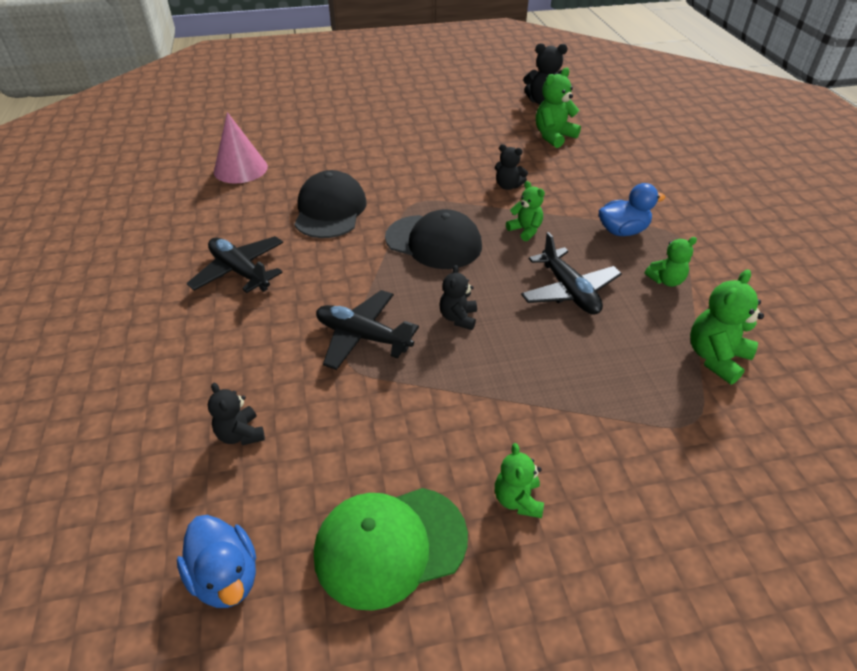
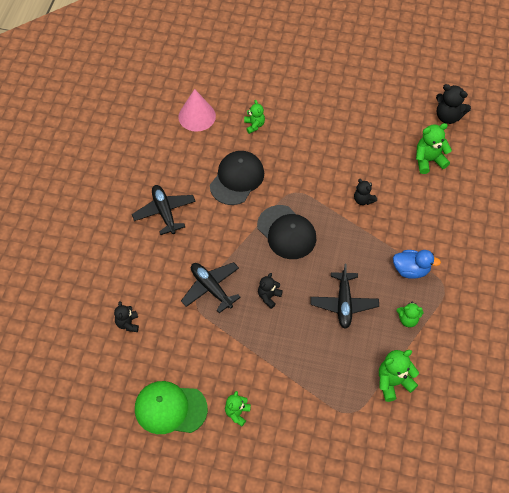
camera: 25 degrees right, 15 degrees up
blue duck [177,515,256,608] -> none
green teddy bear [506,181,545,241] -> green teddy bear moved to [244,100,265,134]

